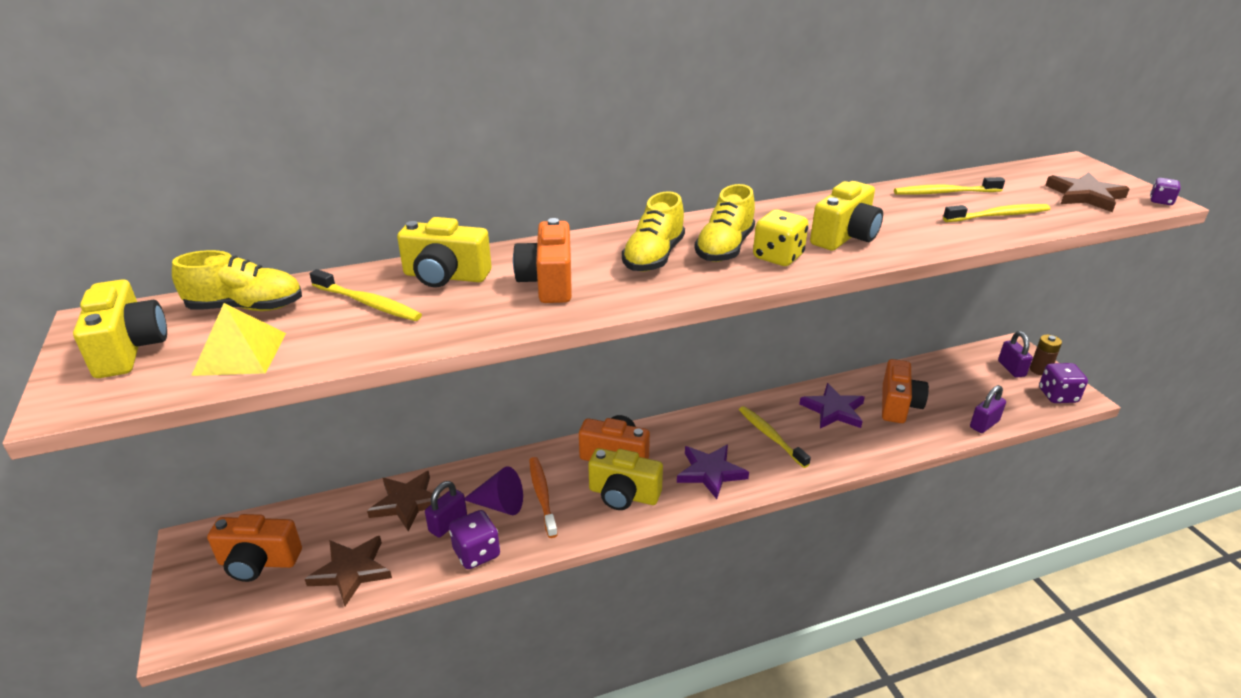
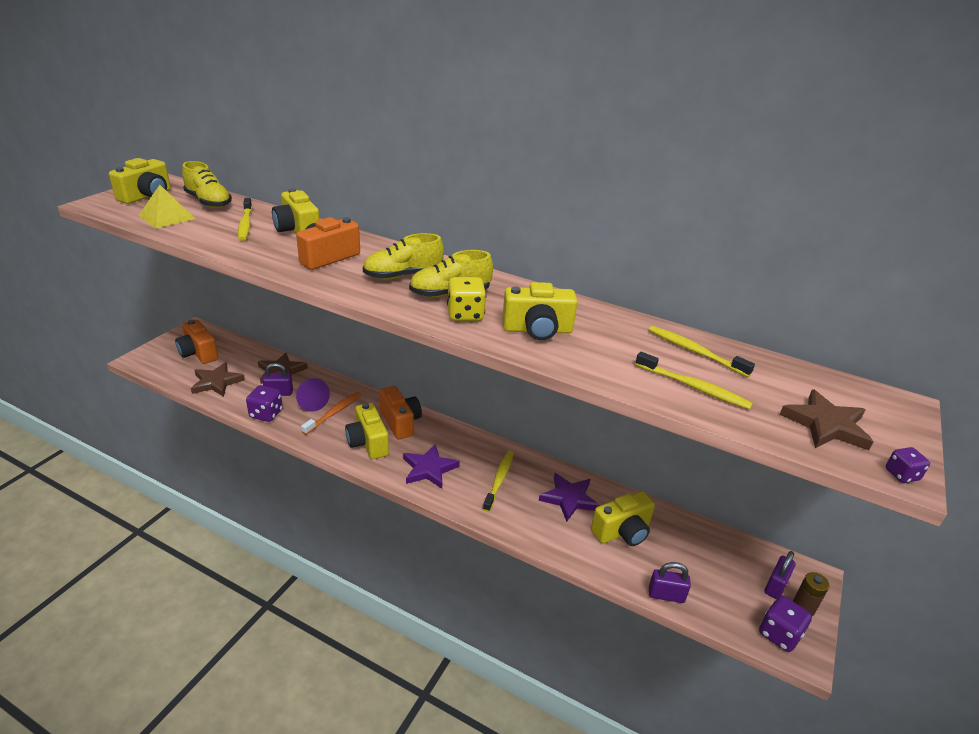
camera: 45 degrees right, 0 degrees up
orange camera [882,359,929,423] -> yellow camera [591,491,655,546]

